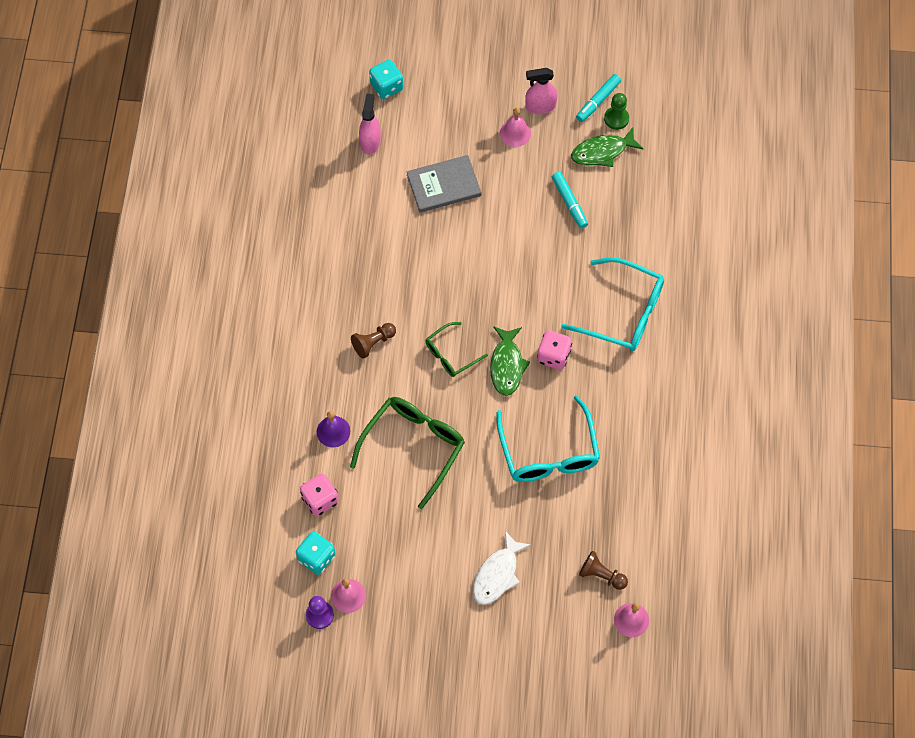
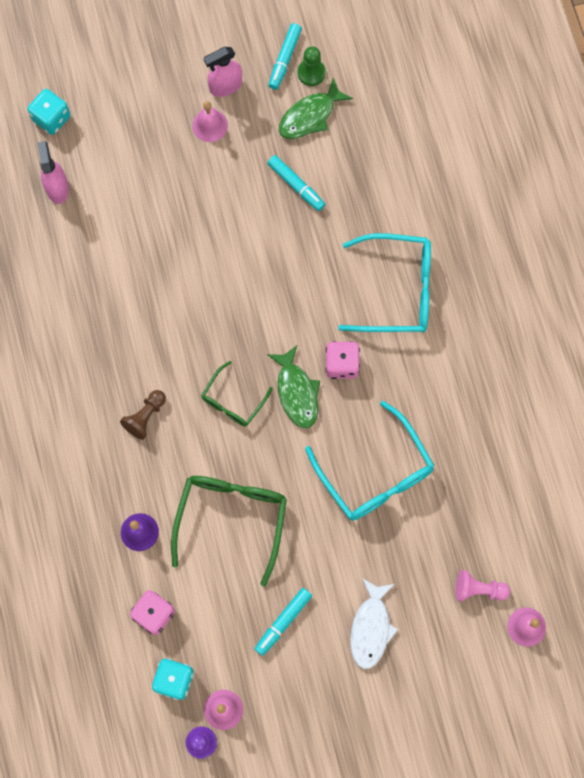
camera: 20 degrees left, 10 degrees up
grey book [407,155,481,213] -> none
brown pawn [579,551,628,590] -> pink pawn [455,570,510,601]
none -> turquoise marker [255,588,312,656]

